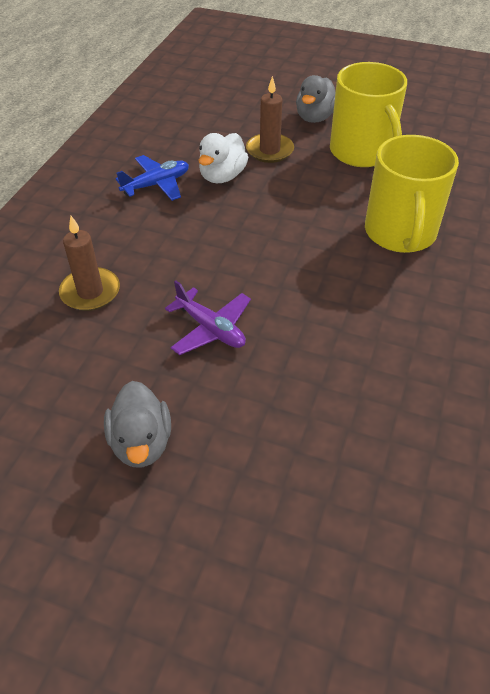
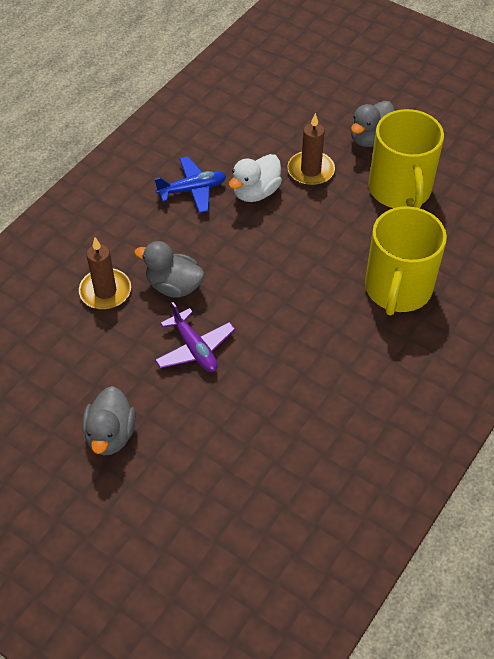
camera: 15 degrees right, 5 degrees up
none -> grey duck [134,241,205,298]

